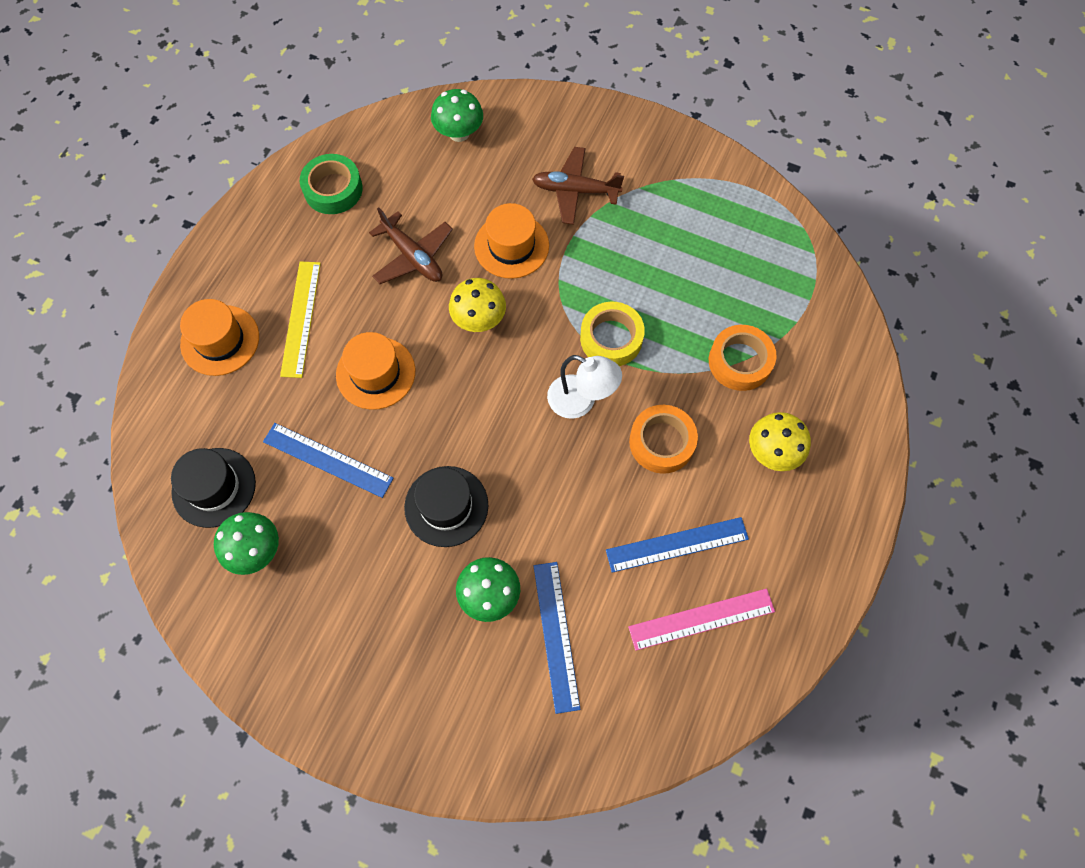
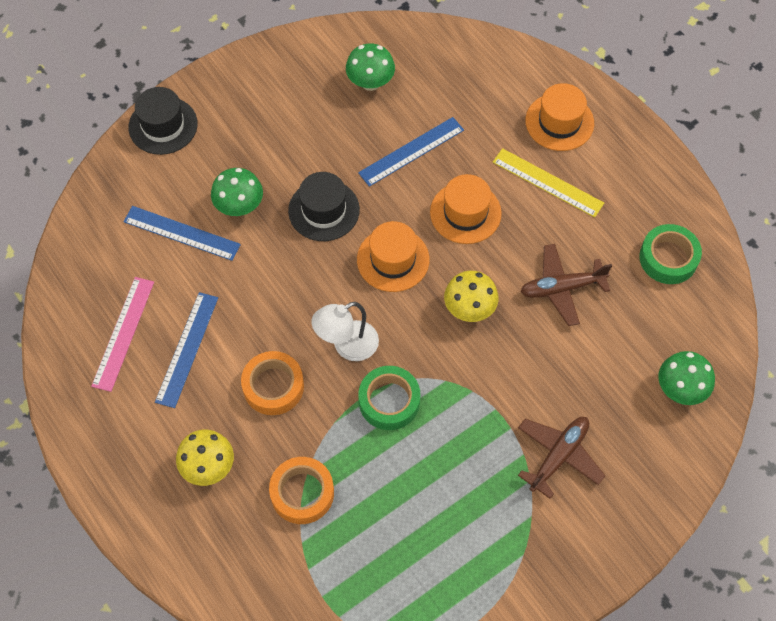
camera: 120 degrees right, 5 degrees down
black hat [171,448,256,528] -> black hat moved to [129,87,198,155]
orange hat [474,203,549,279] -> orange hat moved to [357,221,429,292]
yellow tape [580,302,645,366] -> green tape [358,366,420,430]

